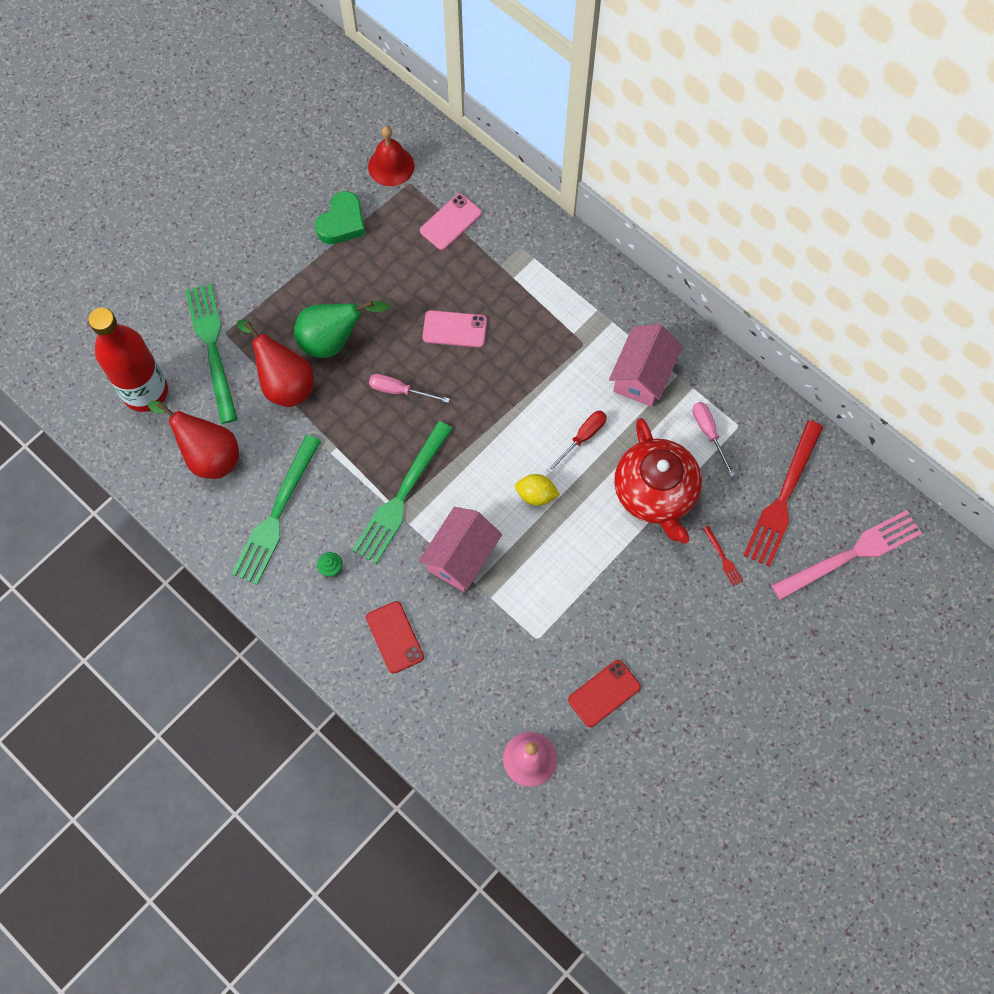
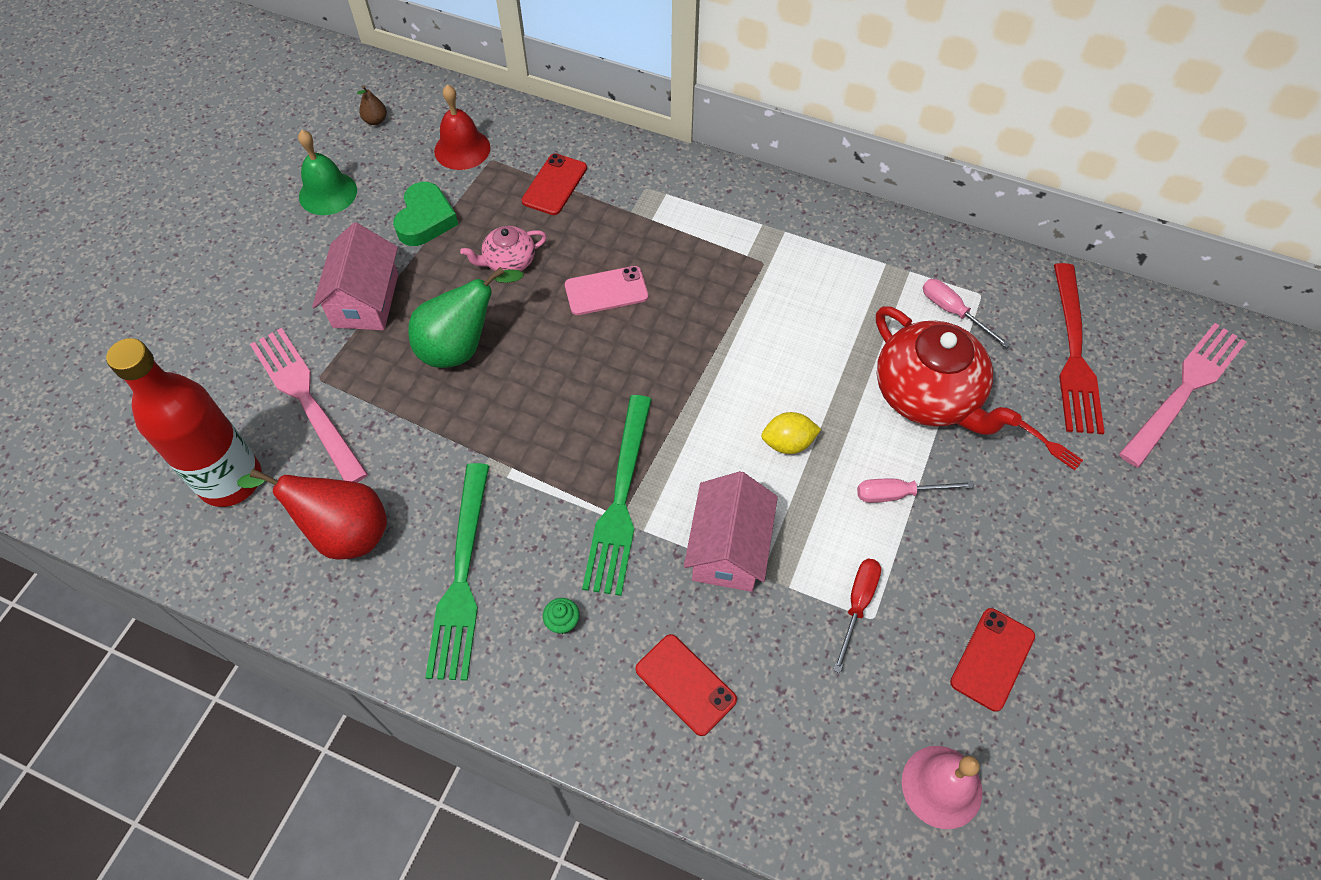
camera: 20 degrees left, 10 degrees down
green fork [185,283,238,424] -> pink fork [250,328,368,483]
red pear [236,320,314,407] -> none
pink screwdriver [369,374,450,403] -> pink screwdriver moved to [857,479,974,503]
pink phone [420,194,482,250] -> red phone [522,153,587,215]
red screwdriver [547,411,607,473] -> red screwdriver moved to [833,559,881,673]
pink house [609,324,683,407] -> pink house moved to [312,222,398,330]
none -> green bell [298,130,357,215]
none -> brown pear [357,86,387,125]
none -> pink teapot [460,226,547,271]

